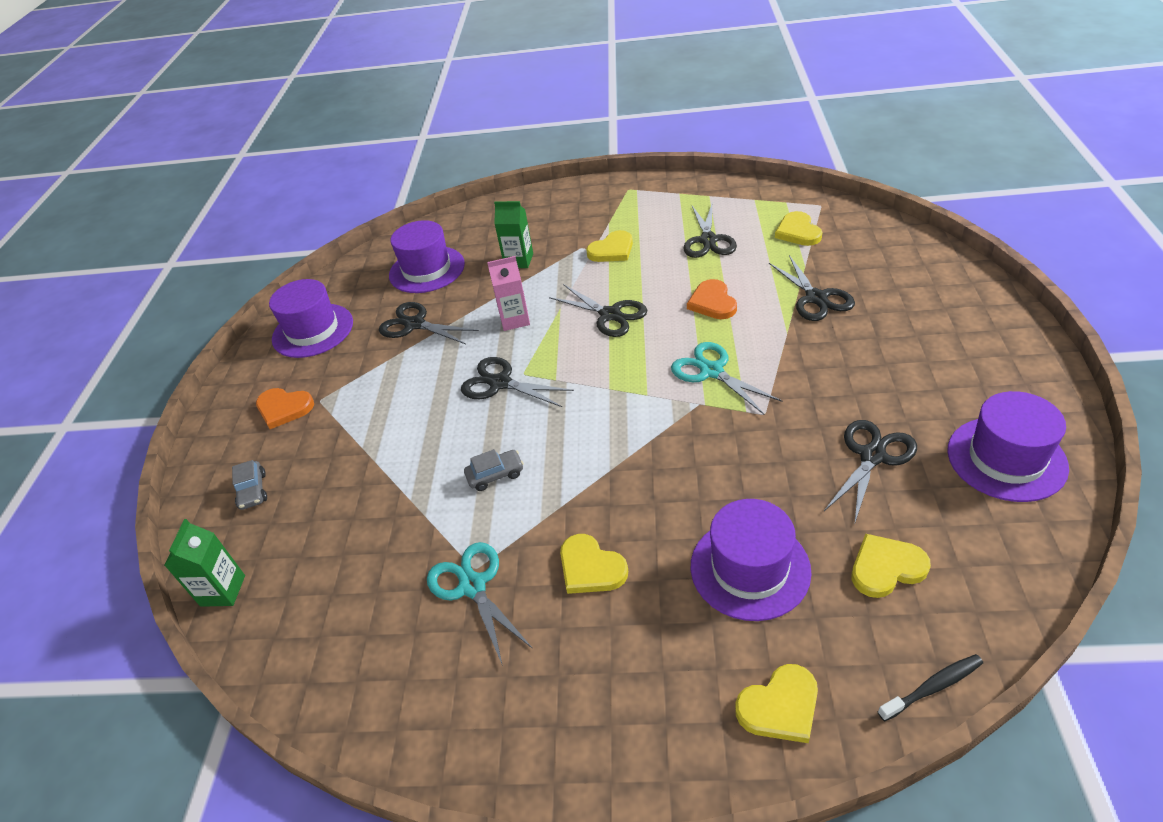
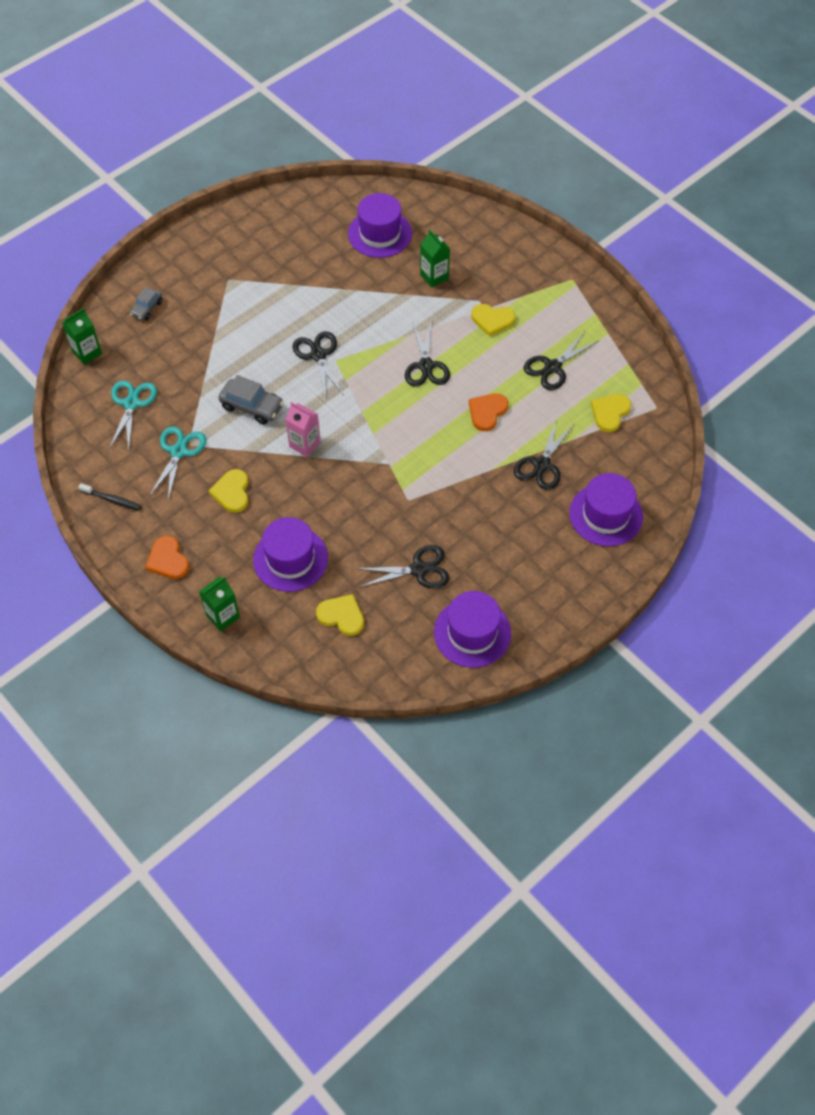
camera: 40 degrees right, 15 degrees up
orange heart [256,388,314,429] -> orange heart moved to [145,536,189,579]
purple hat [269,279,353,358] -> purple hat moved to [569,473,643,546]
black scissors [379,302,479,344] -> none
grey car [464,449,524,491] -> grey car [218,375,284,425], size x1.60
pink carton [487,256,530,331] -> pink carton moved to [285,402,321,457]
turquoise scissors [671,342,783,414] -> turquoise scissors moved to [109,380,157,450]
yellow heart [735,664,818,743] -> green carton [199,577,240,631]
black toothbrush [878,654,983,721] -> black toothbrush moved to [78,483,142,511]

